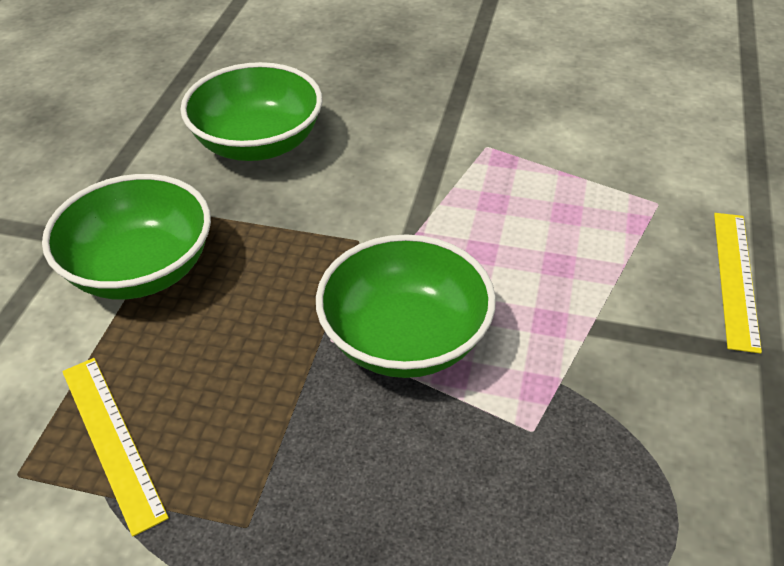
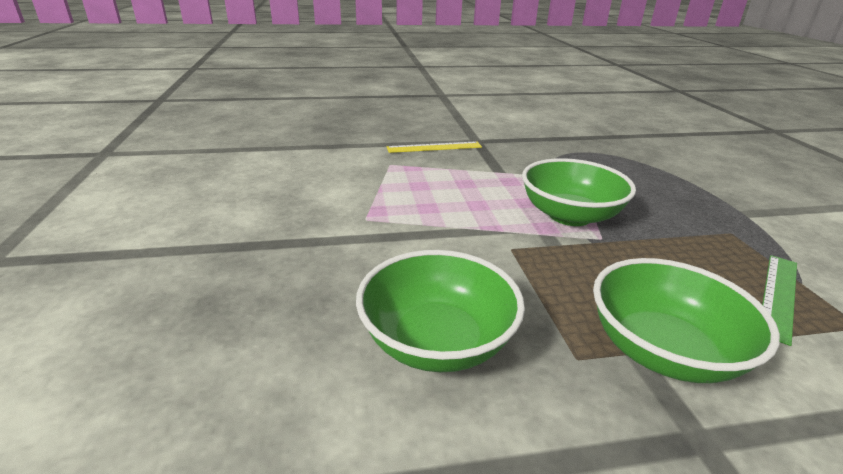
camera: 115 degrees left, 15 degrees down
yellow ruler [62,358,169,537] -> green ruler [762,255,797,346]

